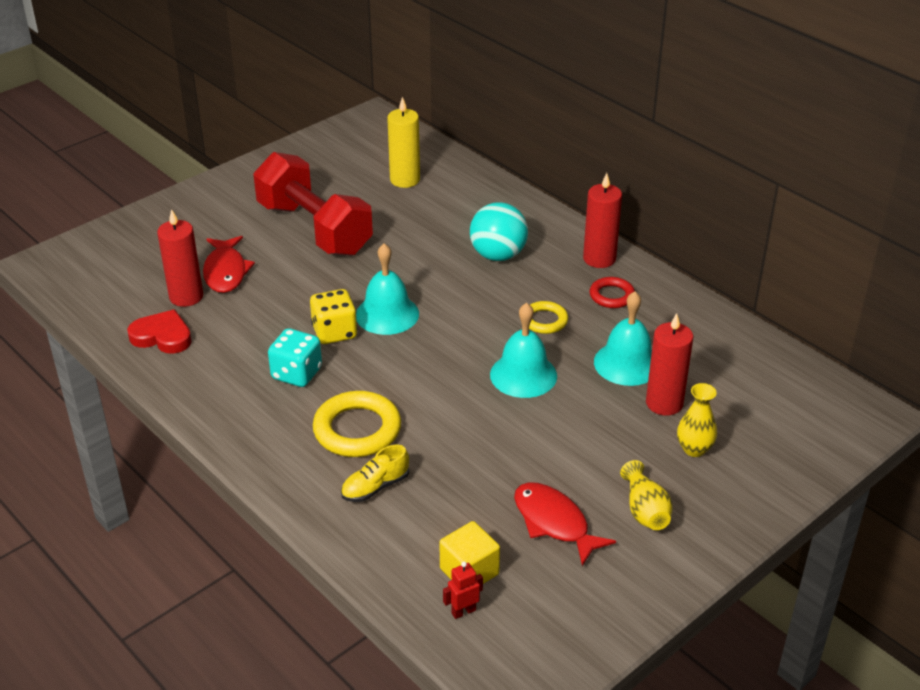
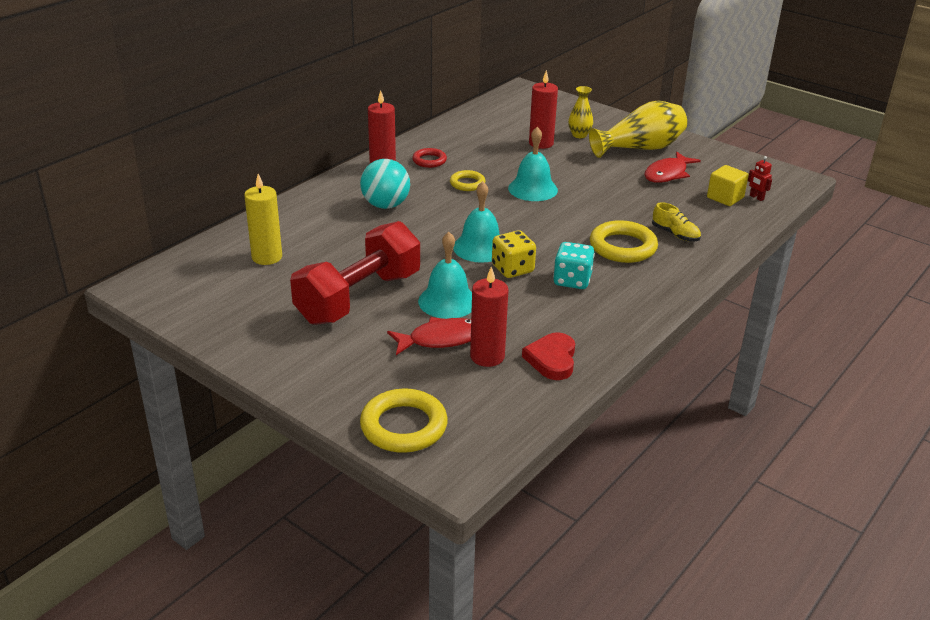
camera: 100 degrees left, 5 degrees down
turquoise bell [594,291,652,386] -> turquoise bell moved to [418,232,472,319]
yellow vase [620,460,673,530] -> yellow vase [589,101,687,158], size x1.88
none -> yellow ring [360,388,448,453]

